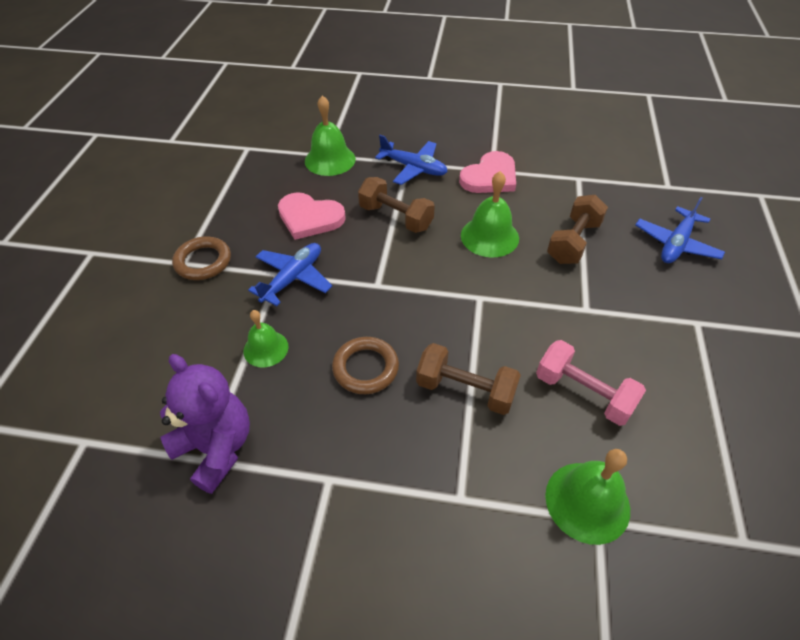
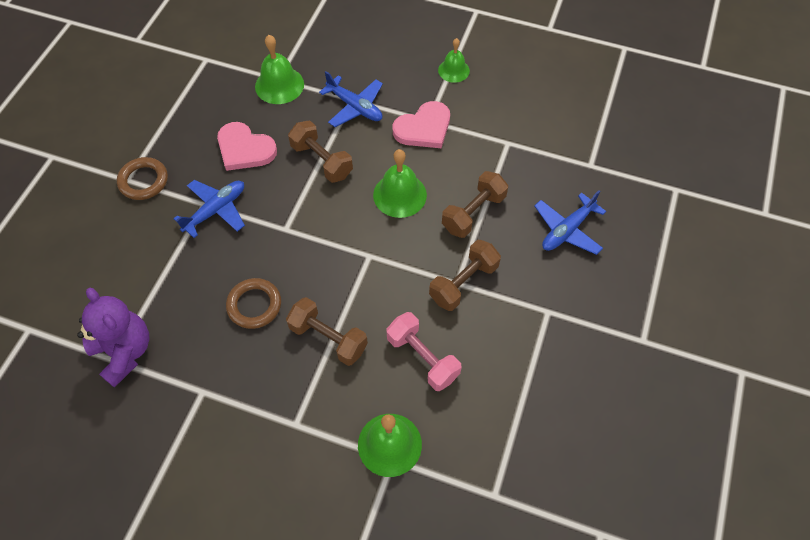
camera: 10 degrees right, 10 degrees up
green bell [243,310,289,367] -> green bell moved to [438,38,470,83]
none -> brown dumbbell [429,240,501,311]

